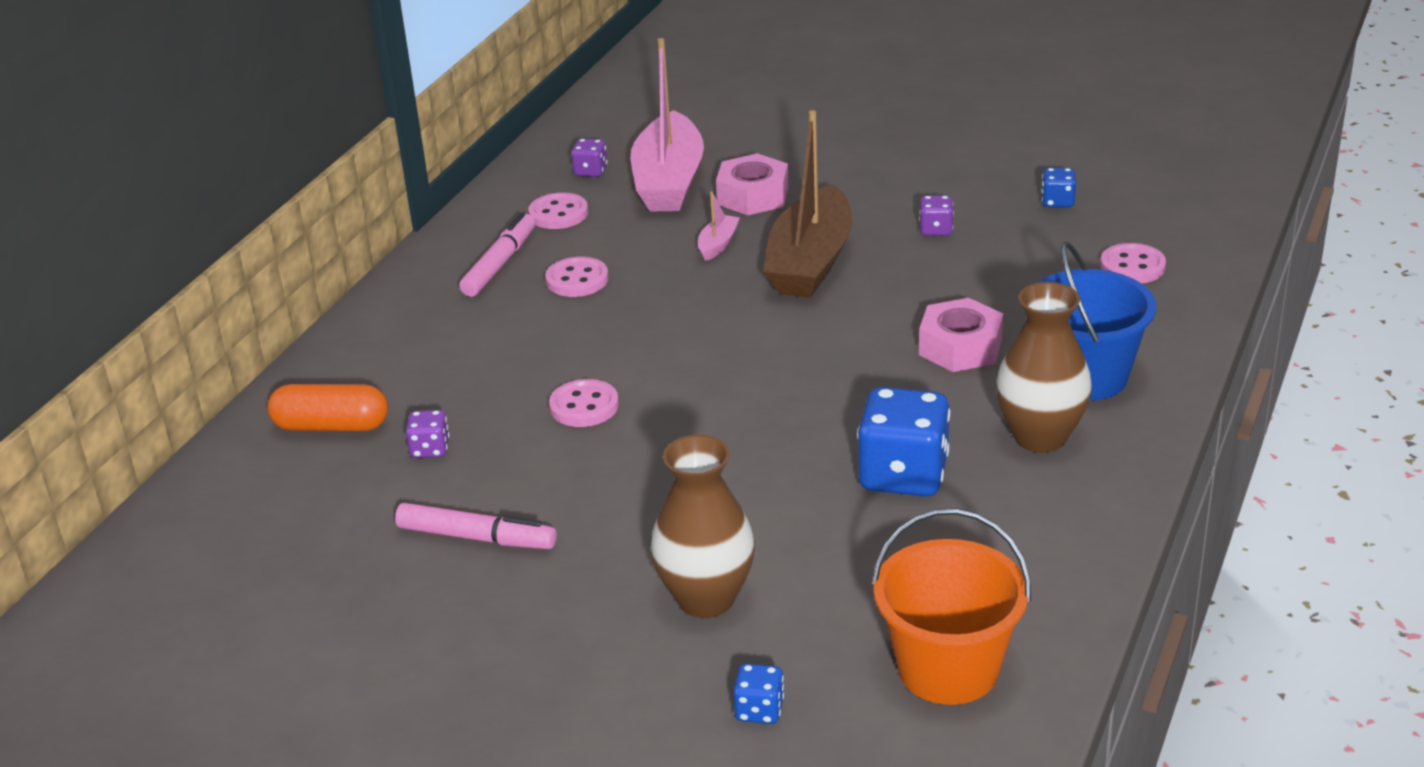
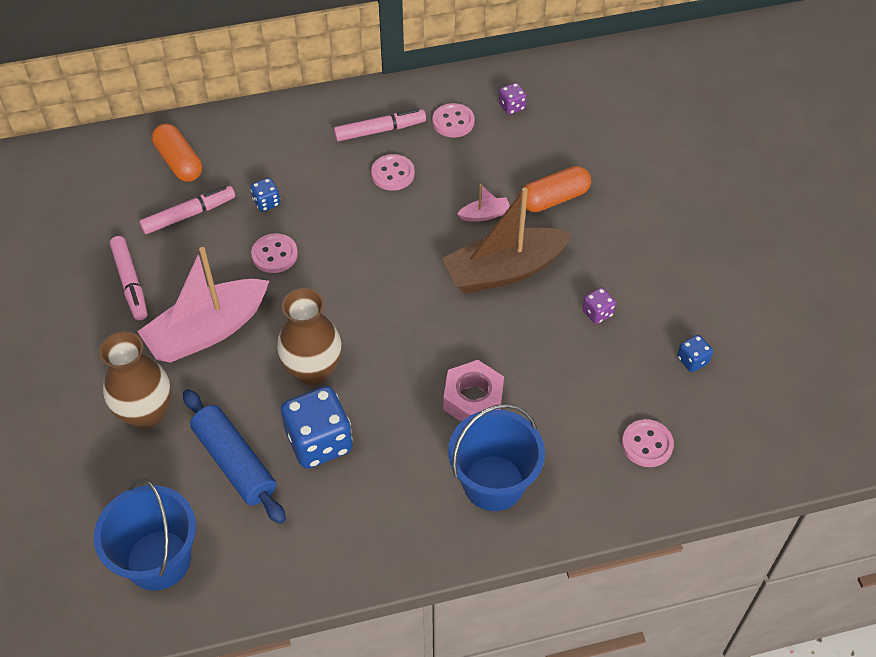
camera: 50 degrees right, 20 degrees up
purple dice [406,410,449,458] -> pink marker [139,186,235,234]
pink boat [631,38,704,211] -> pink boat moved to [137,247,269,363]
pink nut [716,153,789,216] -> orange capsule [520,166,591,212]
blue dice [733,663,784,724] -> blue dice moved to [250,178,280,212]
orange bucket [871,508,1031,705] -> blue bucket [94,478,196,591]
brown vase [996,282,1092,453] -> brown vase moved to [277,288,342,385]
none -> blue rolling pin [183,389,286,524]

